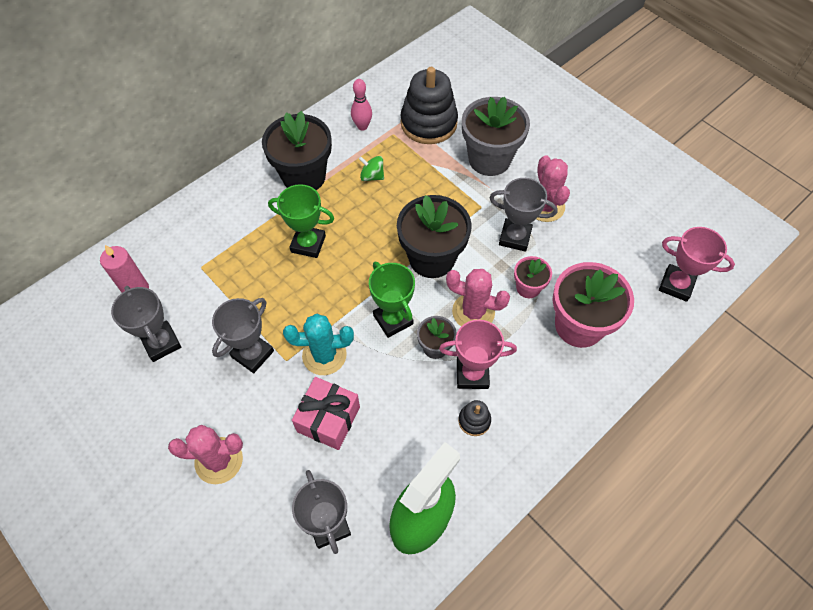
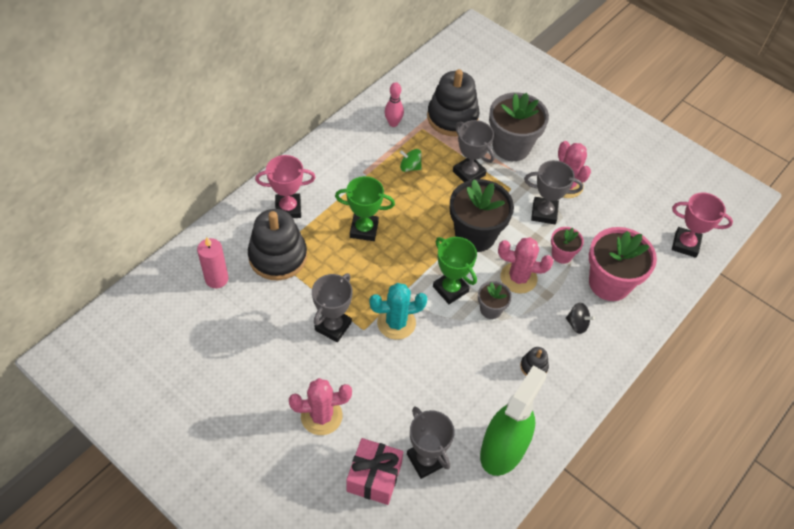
camera: 10 degrees left, 5 degrees down
grey trophy [111,286,181,362] -> grey trophy moved to [453,120,494,182]
black flower pot [262,111,332,190] -> none
pink gift [292,377,360,450] -> pink gift moved to [346,438,403,505]
pink trophy [439,320,517,389] -> pink trophy moved to [255,155,316,218]
none -> black stacking toy [248,209,307,280]
none -> black spinning top [566,302,595,334]

